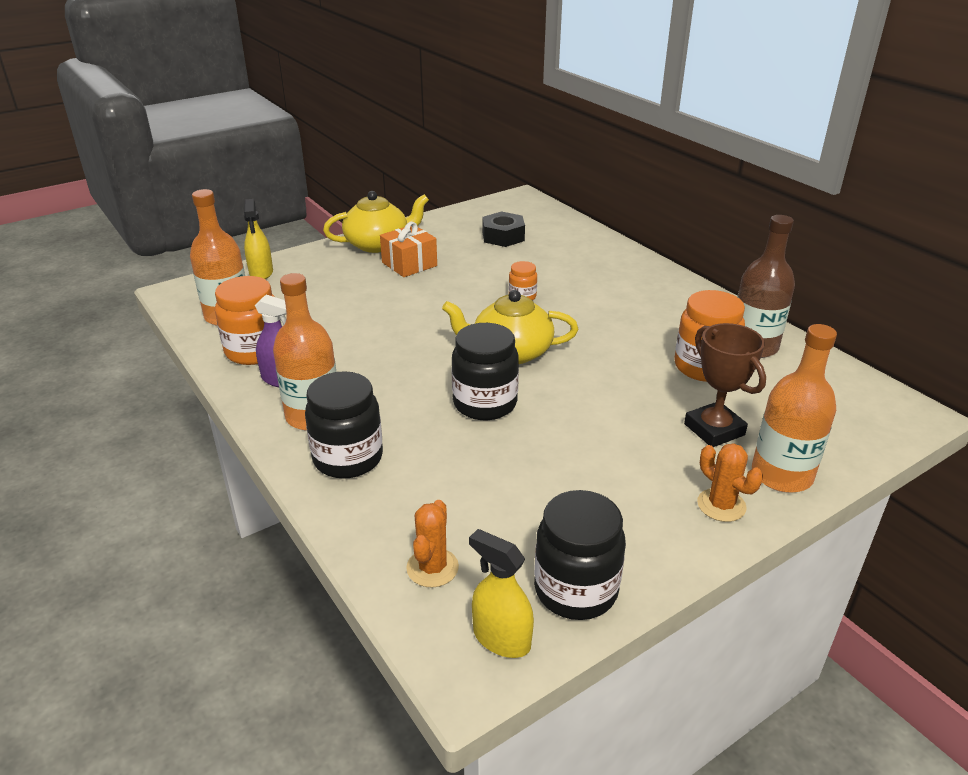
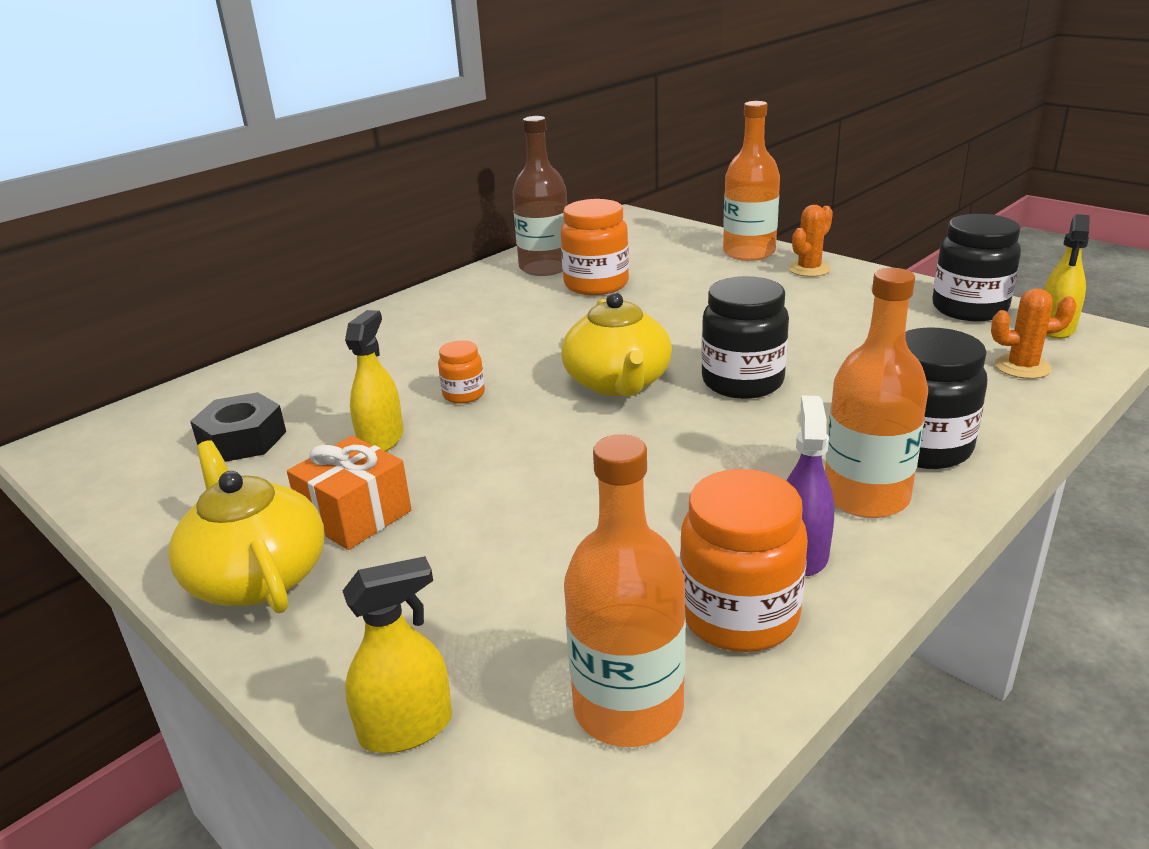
camera: 100 degrees left, 5 degrees down
brown trophy [684,323,766,447] -> none
none -> yellow spray bottle [345,310,403,452]

